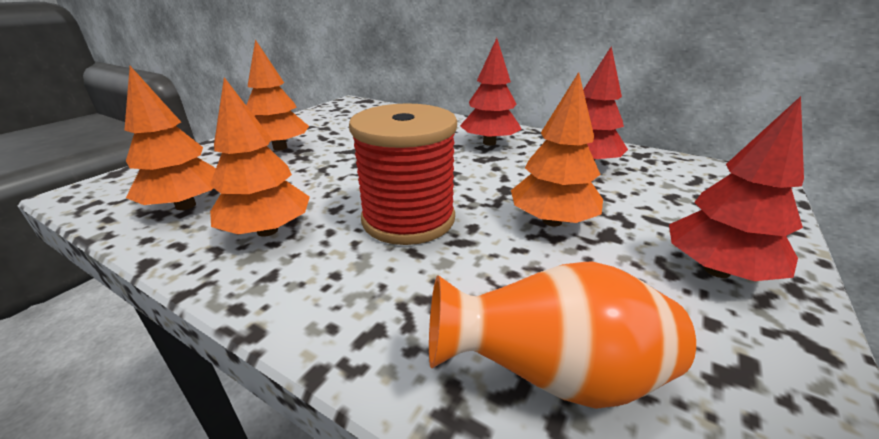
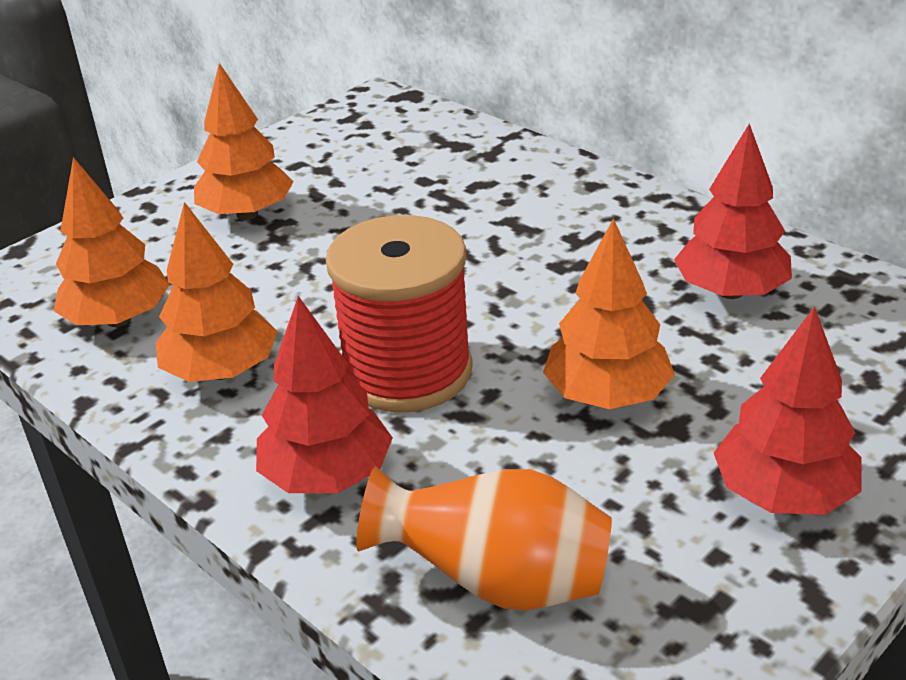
camera: 15 degrees right, 5 degrees up
red tree [460,38,522,146] -> red tree moved to [256,296,393,493]

